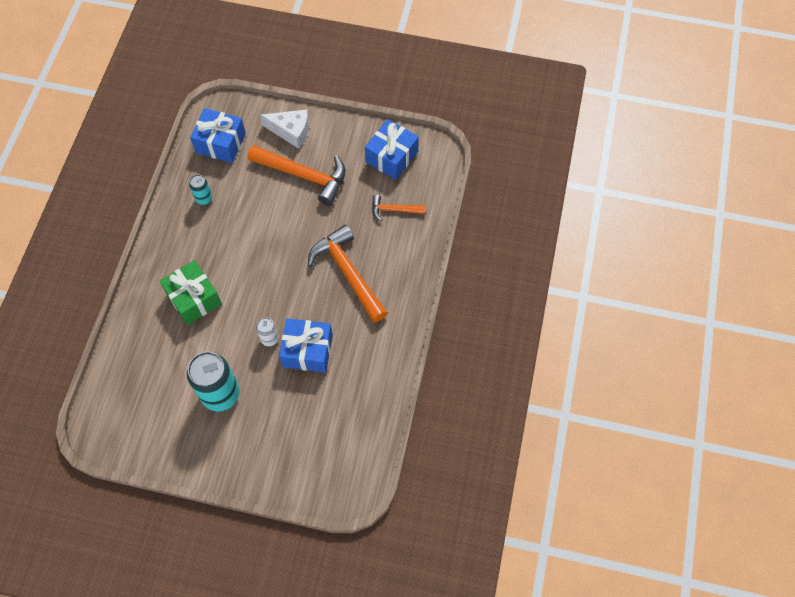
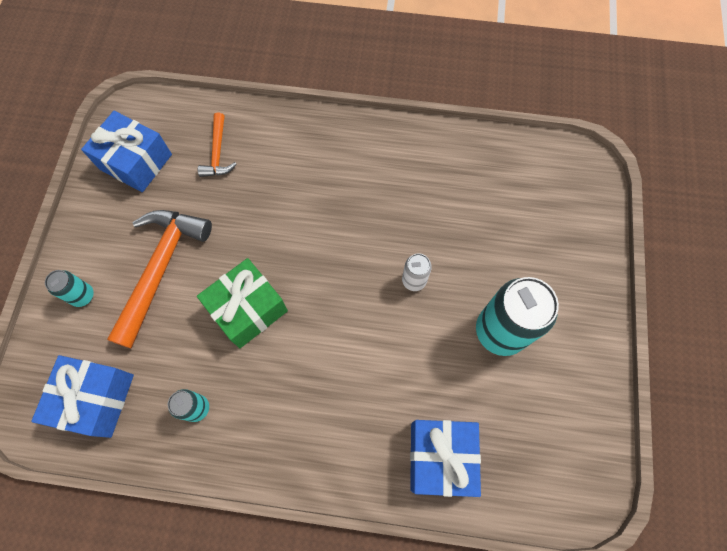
camera: 95 degrees left, 5 degrees up
green gift [160,260,222,325] -> green gift moved to [197,258,288,348]
white cheese [260,110,309,149] -> turquoise can [45,270,94,307]
blue gift [279,318,333,373] -> blue gift moved to [410,420,481,497]
orange hammer [308,225,387,323] -> none

